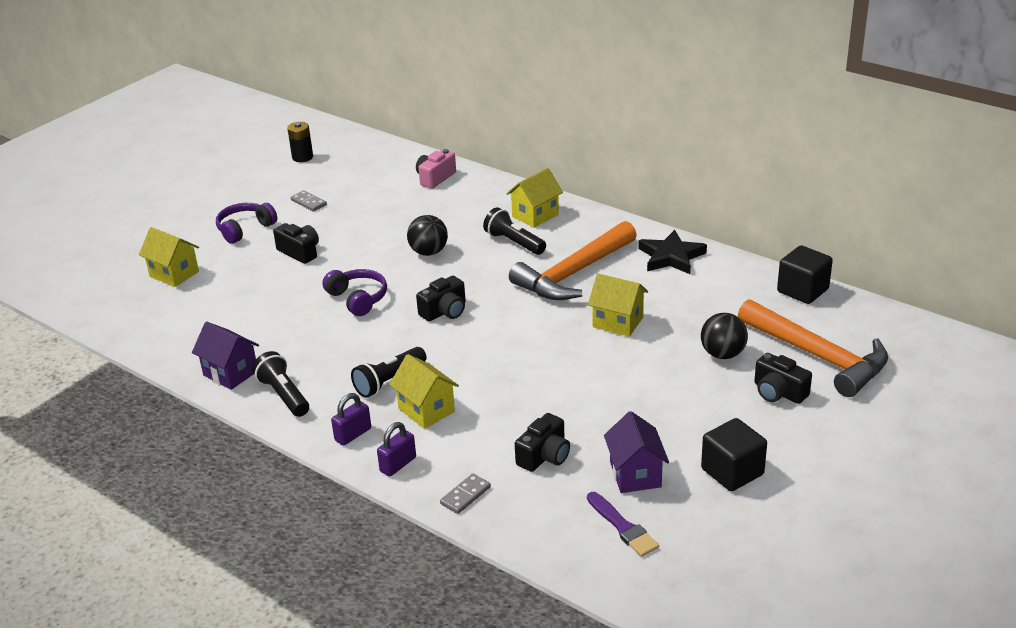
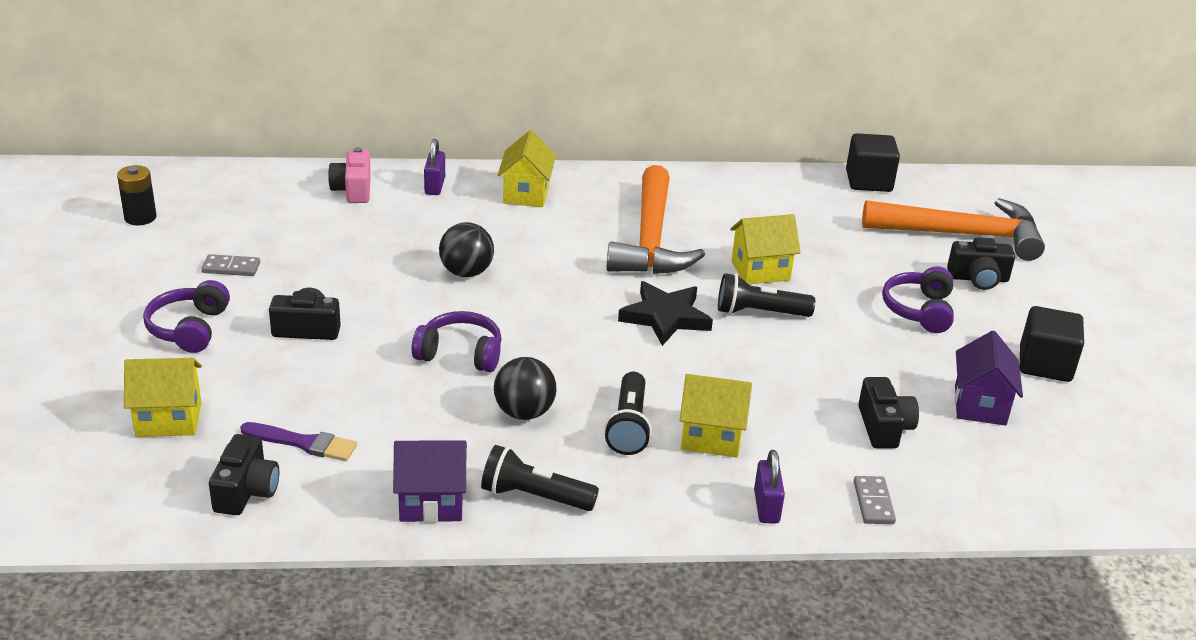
camera: 45 degrees left, 0 degrees up
purple padlock [331,393,371,446] -> purple padlock moved to [424,139,445,195]
black camera [416,276,466,322] -> black camera moved to [209,434,279,515]
black flashlight [483,207,546,255] -> black flashlight moved to [718,273,815,317]
purple brush [587,492,659,557] -> purple brush moved to [240,422,357,461]
purple house [604,411,669,493] -> purple house turned 60 degrees clockwise [954,331,1023,426]
black star [639,230,707,274] -> black star moved to [618,281,713,346]
black ball [701,313,748,359] -> black ball moved to [494,357,557,420]
none -> purple headphones [882,266,954,333]

